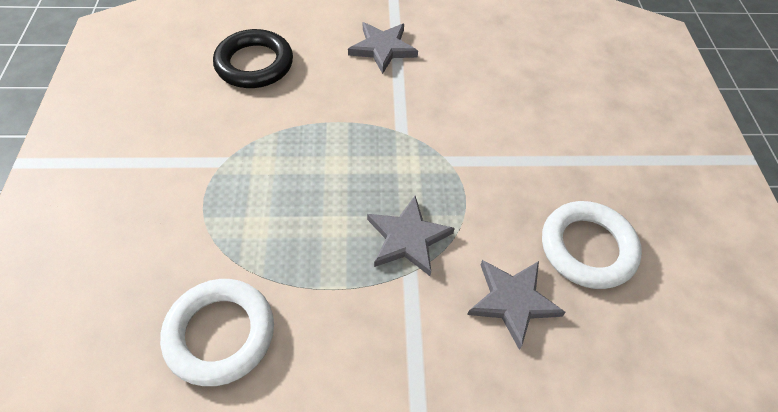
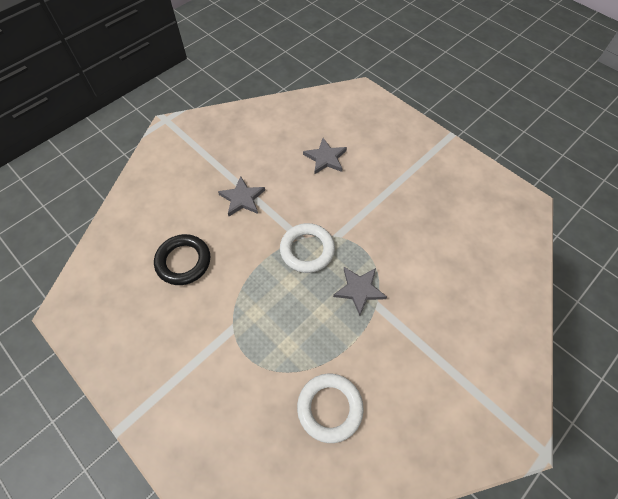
camera: 40 degrees left, 5 degrees up
grey star [467,260,566,350] -> grey star moved to [303,138,347,174]
white ring [542,201,642,289] -> white ring moved to [280,223,335,273]

